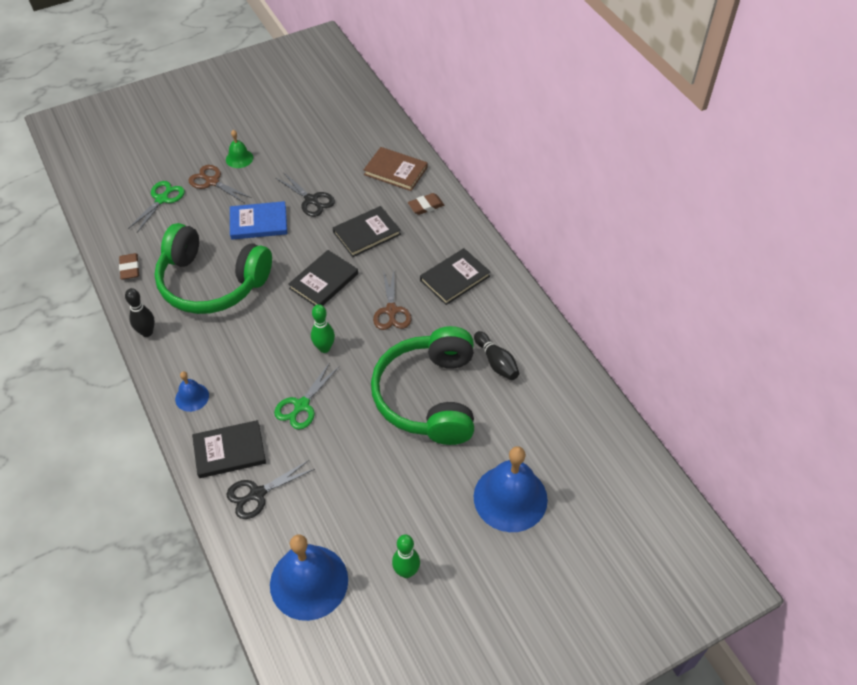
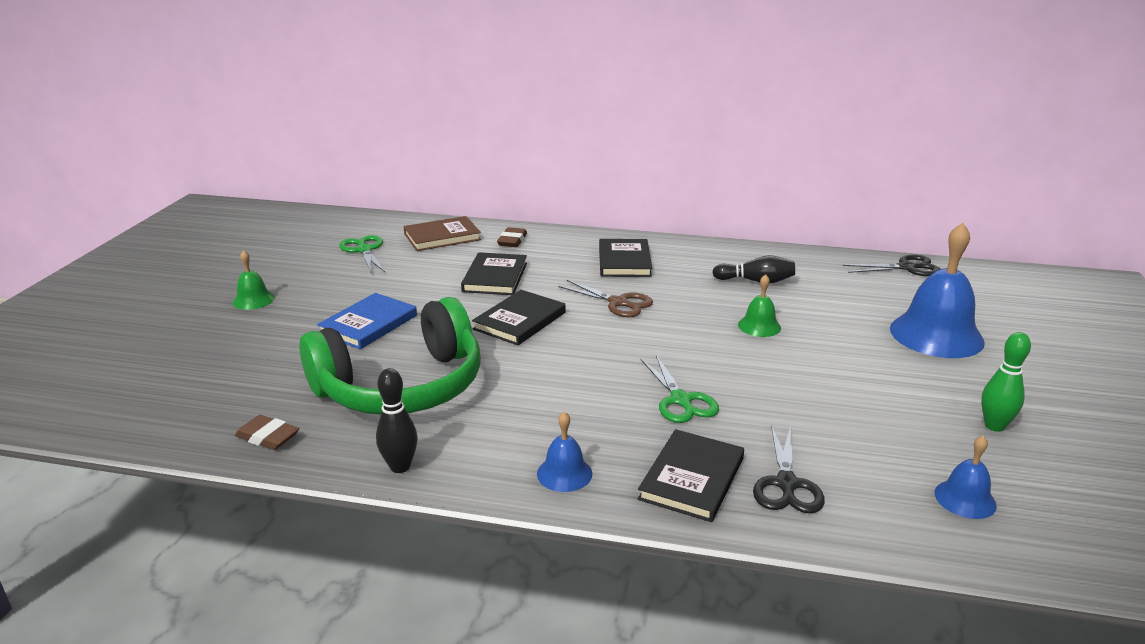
camera: 50 degrees left, 25 degrees down
green scissors [128,181,185,233] -> green scissors moved to [339,235,385,272]
brown scissors [189,165,252,203] -> none
blue bell [270,534,348,621] -> blue bell [934,435,997,519], size x0.49
black scissors [276,172,335,217] -> black scissors moved to [843,255,940,276]
black book [288,250,358,306] -> black book turned 45 degrees clockwise [472,290,565,345]
green bowling pin [311,304,335,353] -> none
green headphones [371,326,474,445] -> green bell [738,274,781,337]

